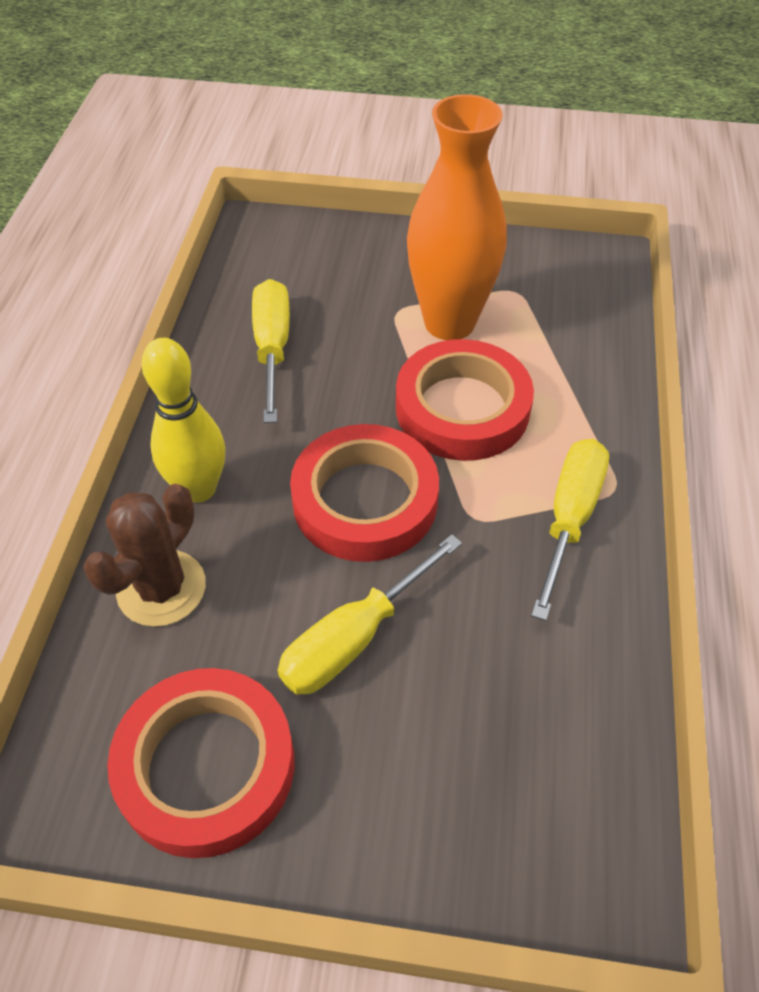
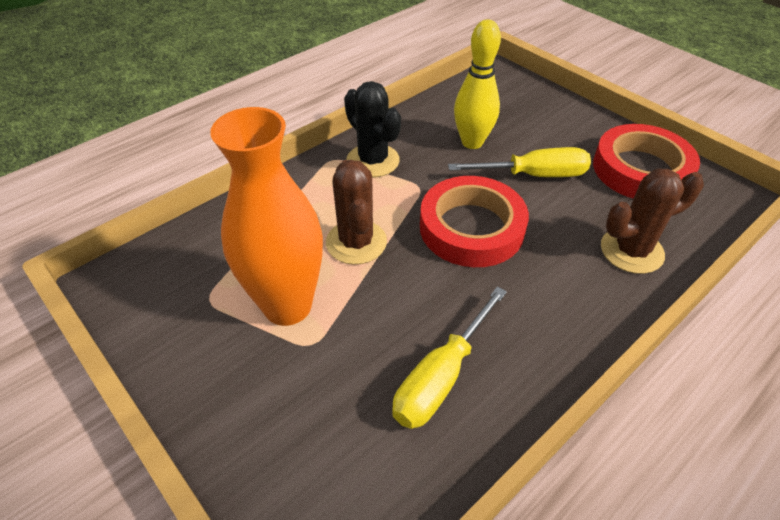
camera: 140 degrees left, 5 degrees down
yellow bowling pin [141,338,225,503] -> yellow bowling pin moved to [454,20,501,149]
red tape [396,339,534,461] -> brown cactus [326,160,387,265]
yellow screwdriver [531,439,609,621] -> black cactus [344,81,401,177]

